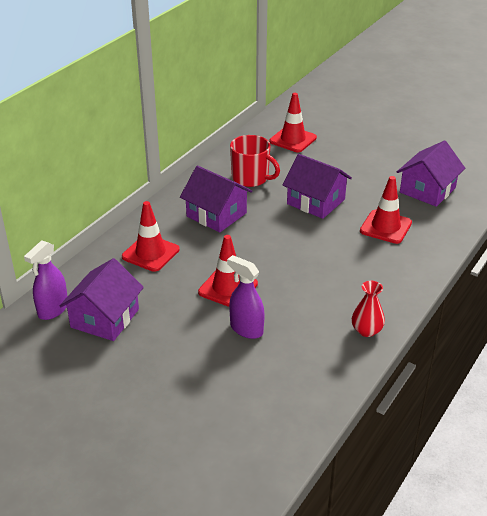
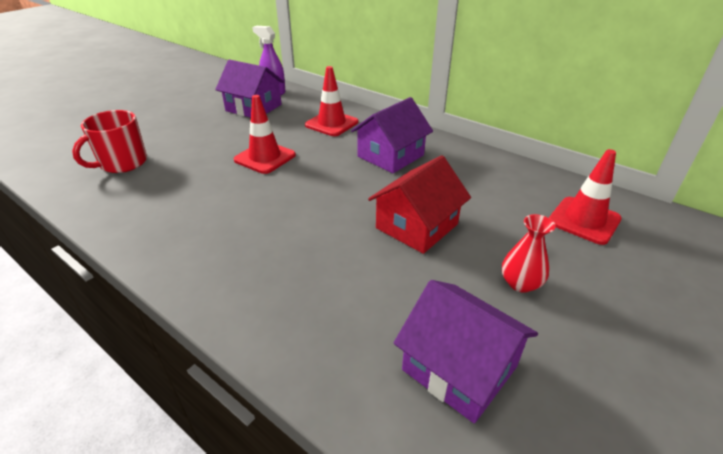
camera: 95 degrees right, 0 degrees up
purple spray bottle [227,255,265,339] -> none
red mug [230,135,280,187] -> red mug moved to [72,110,147,173]
purple house [283,154,352,219] -> red house [368,156,471,254]
red vase [352,281,385,337] -> red vase moved to [502,214,556,293]
red traffic cone [360,176,412,244] -> none

